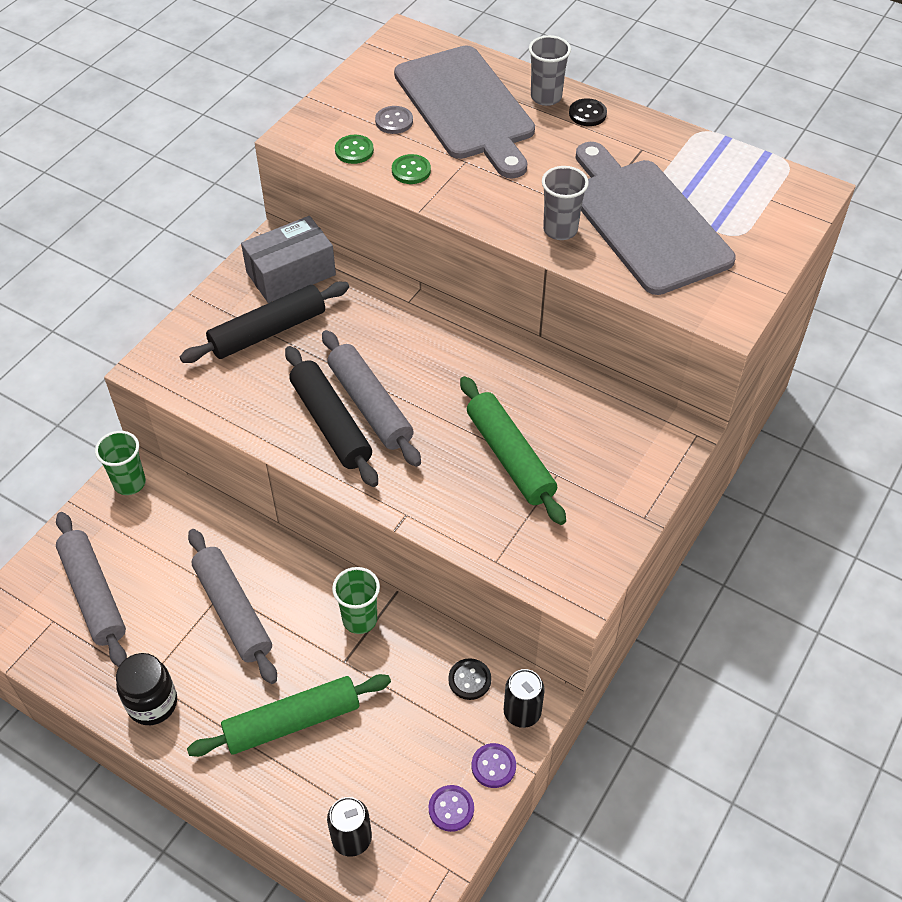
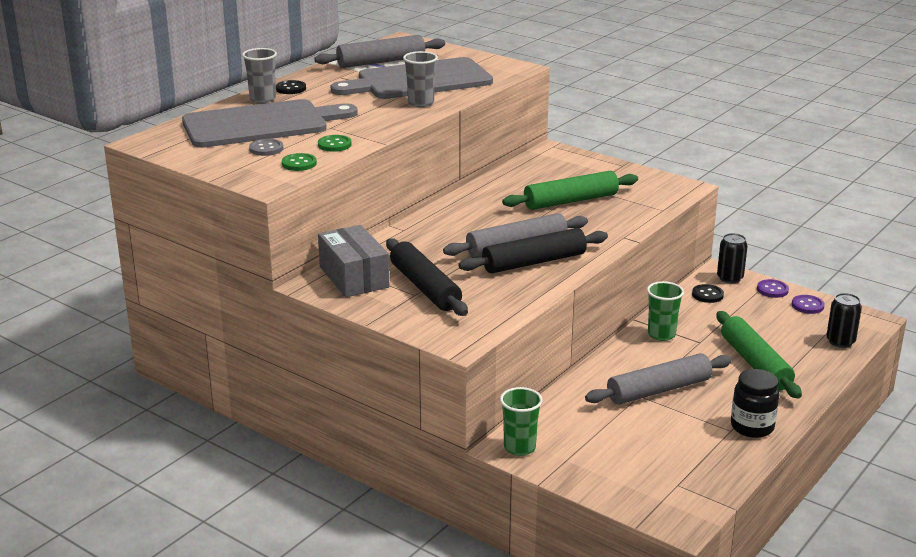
camera: 85 degrees left, 25 degrees down
grey rolling pin [56,512,127,667] -> grey rolling pin moved to [314,35,445,68]

